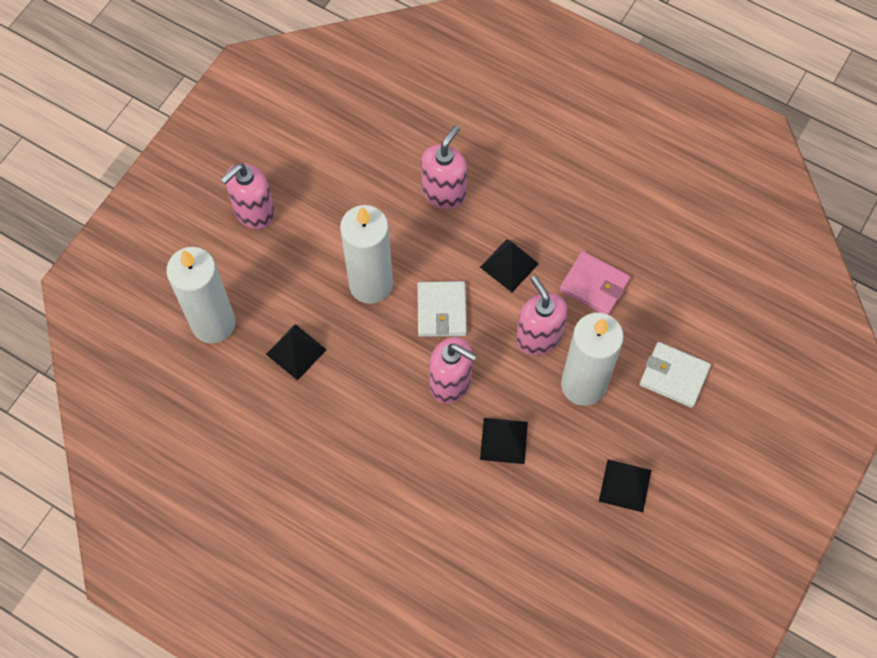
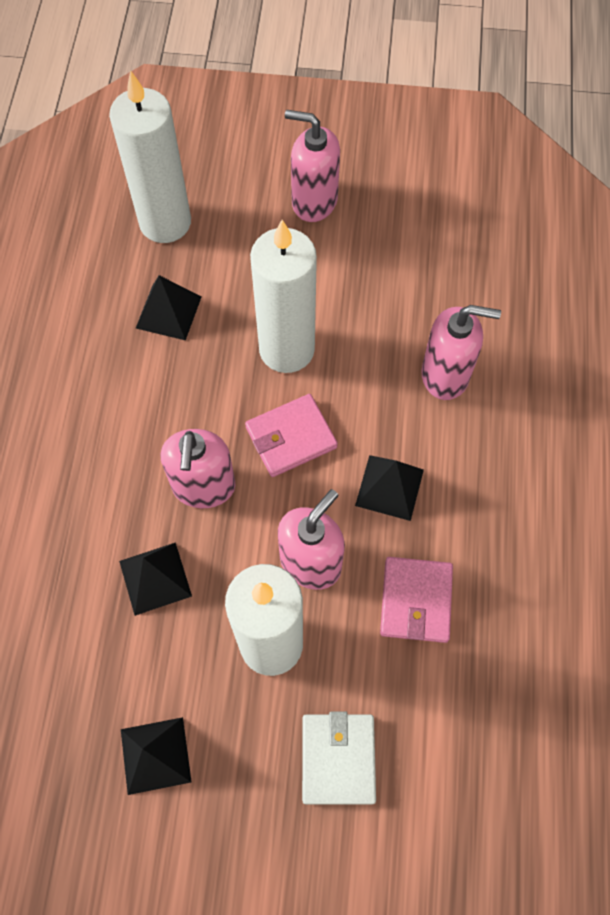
camera: 65 degrees right, 0 degrees up
white wallet [417,281,467,337] -> pink wallet [245,394,338,477]

